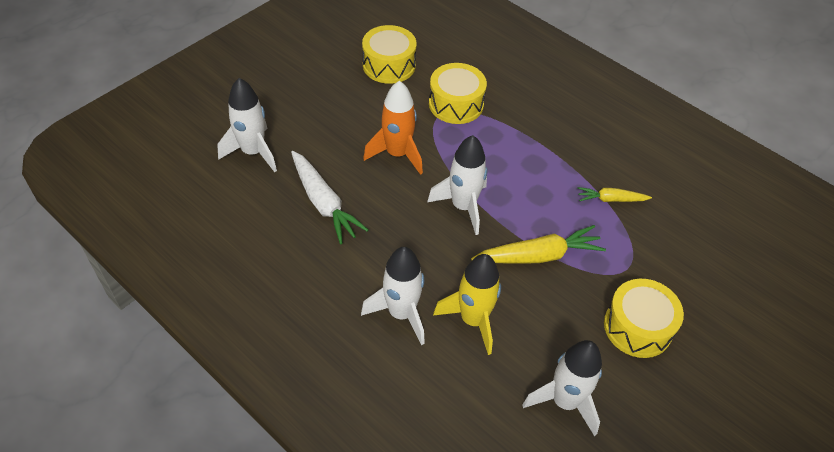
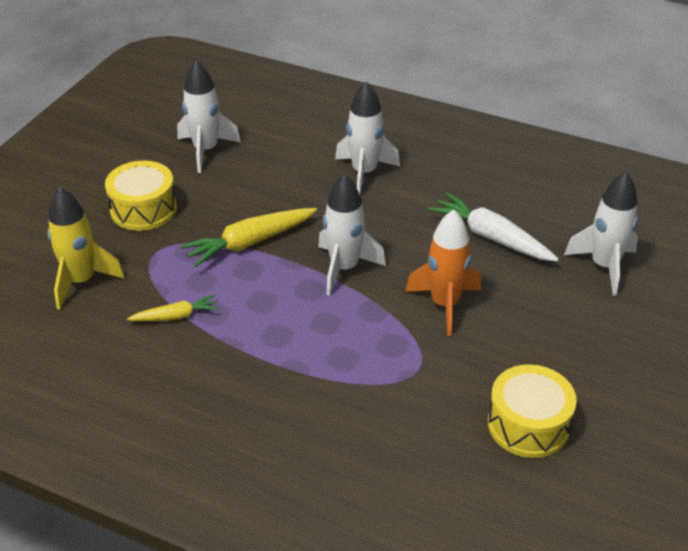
camera: 165 degrees right, 10 degrees down
yellow drum [429,63,487,124] -> none
yellow rocket [433,254,501,355] -> yellow rocket moved to [47,187,125,310]

